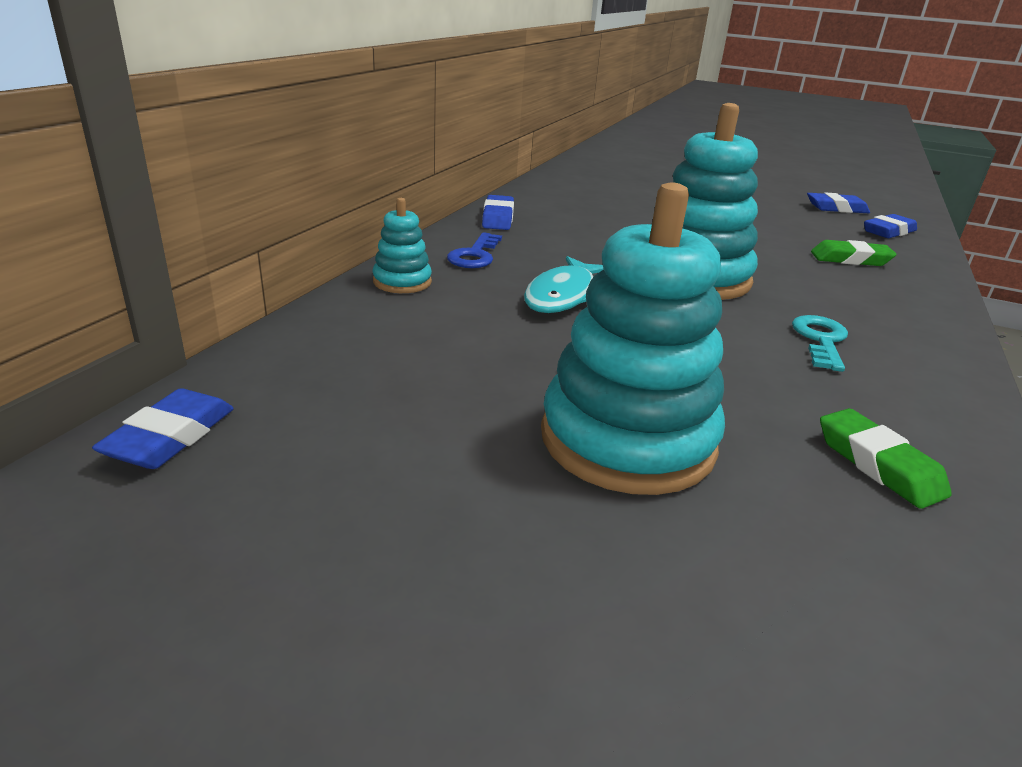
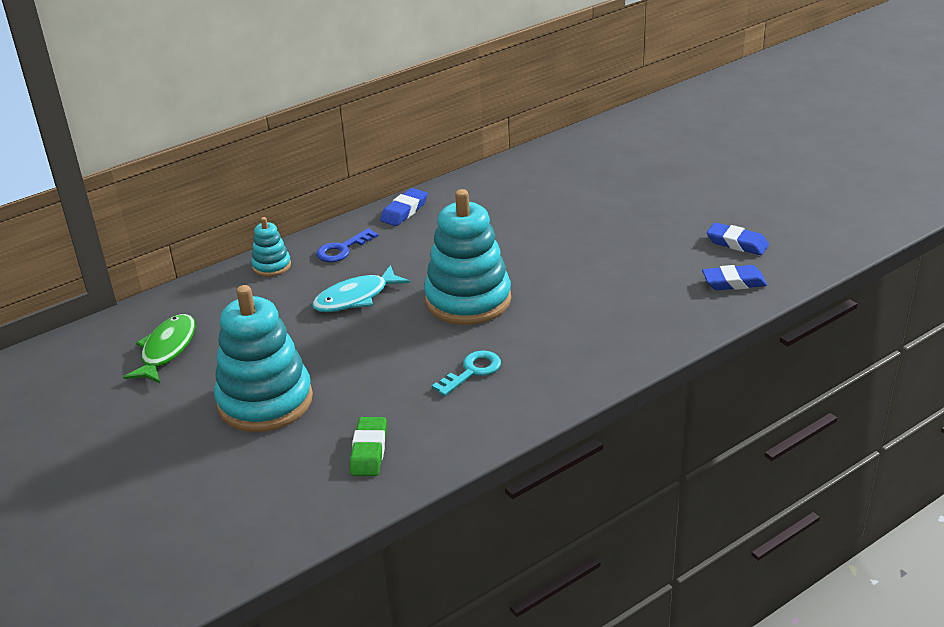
camera: 35 degrees right, 5 degrees up
blue eraser [92,388,234,469] -> none
green eraser [811,240,897,266] -> none
none -> green fish [123,314,196,383]

